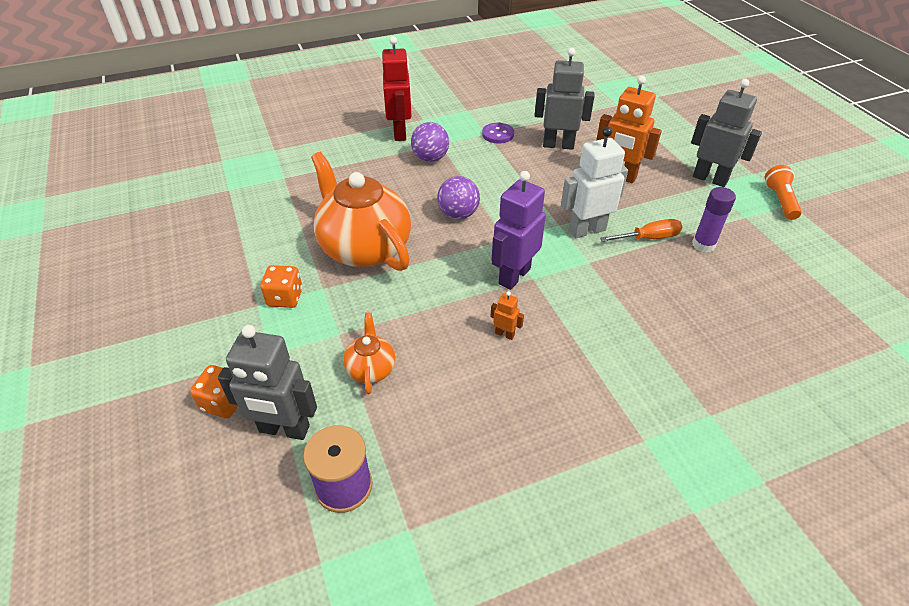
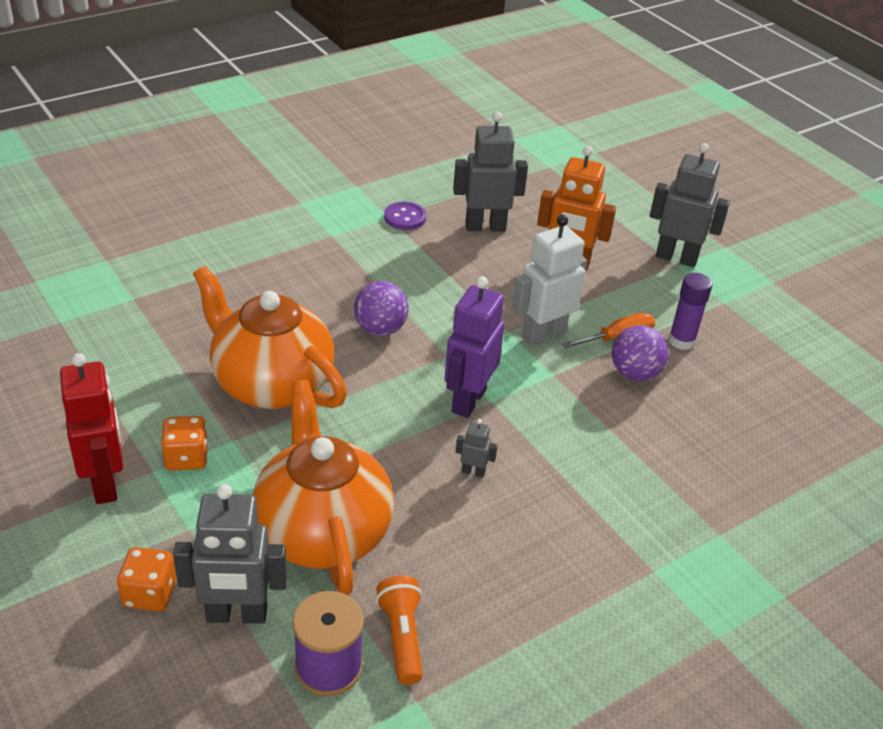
camera: 15 degrees left, 5 degrees down
orange teapot [343,312,395,394] -> orange teapot [253,380,394,595], size x2.18
red robot [382,36,412,141] -> red robot moved to [60,353,123,504]
purple ball [411,122,449,162] -> purple ball moved to [612,325,669,381]
orange robot [490,291,524,340] -> grey robot [456,419,498,478]
orange flashlight [765,165,802,220] -> orange flashlight moved to [376,575,423,685]

